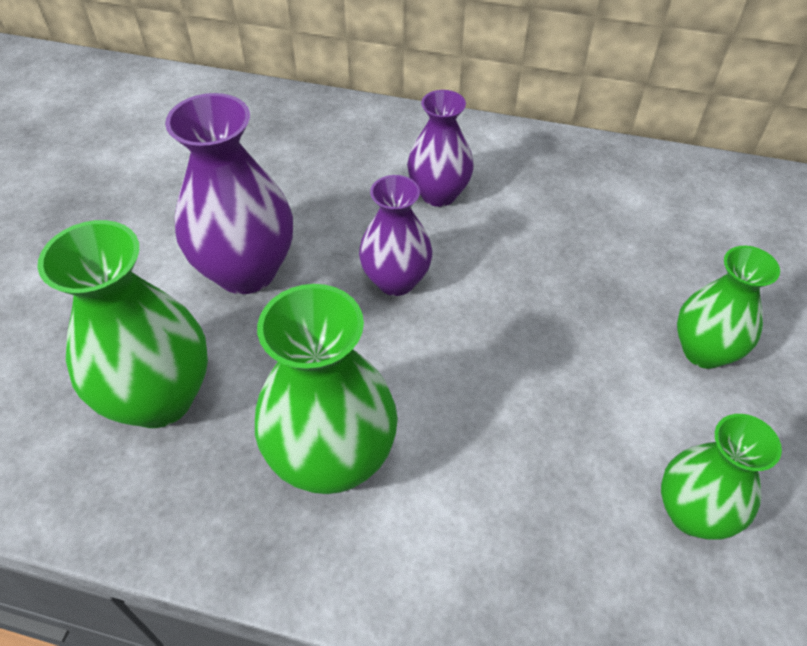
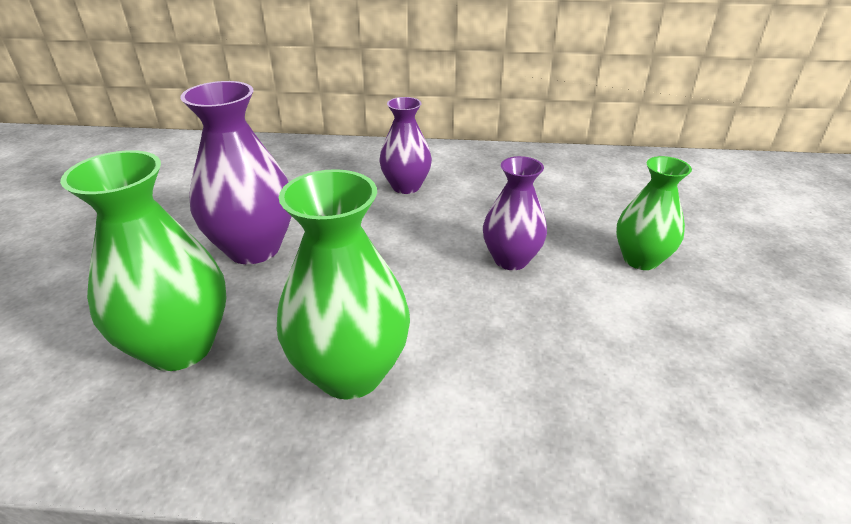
camera: 10 degrees left, 15 degrees down
purple vase [359,175,432,296] -> purple vase moved to [483,156,547,270]
green vase [661,414,782,540] -> none

